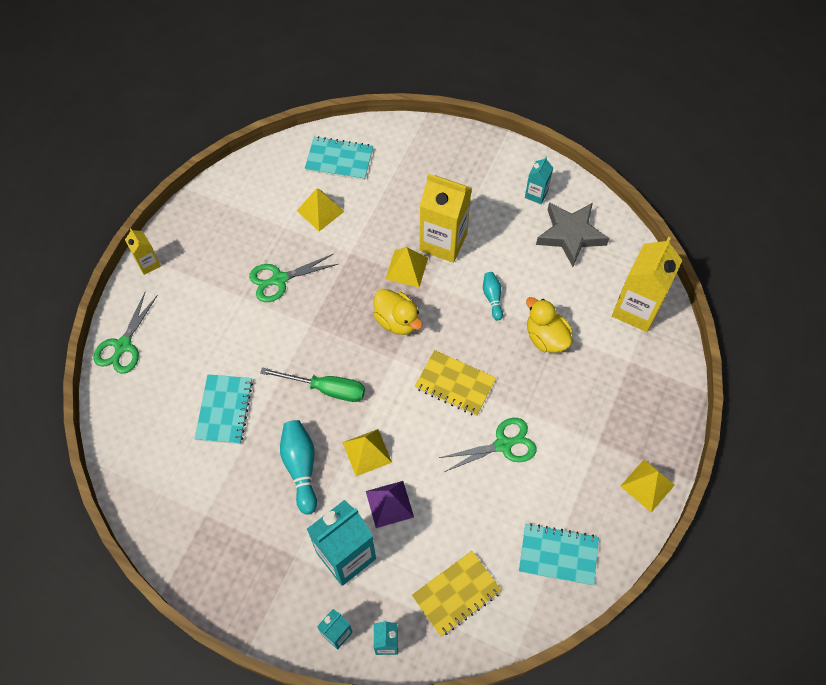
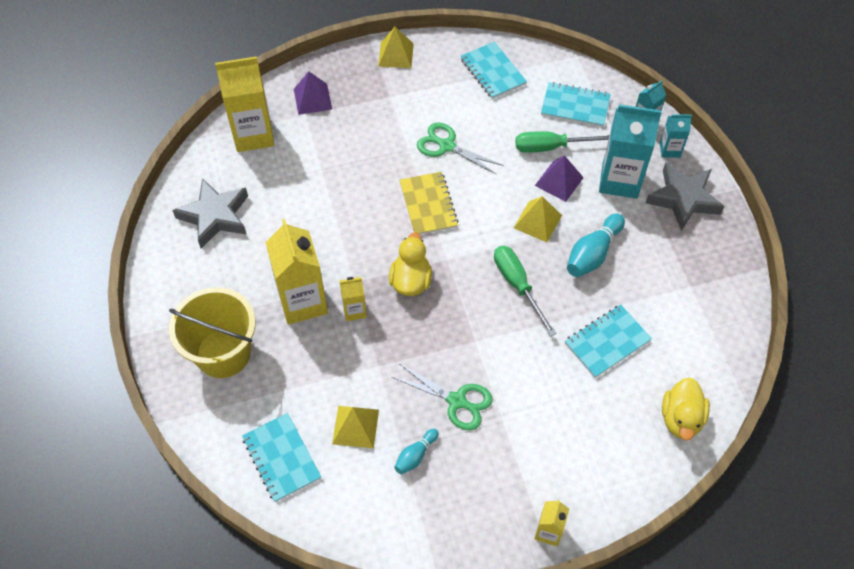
camera: 130 degrees left, 5 degrees down
green scissors [93,292,158,374] -> none
yellow pyramid [386,247,428,287] -> yellow carton [339,277,367,321]
yellow notebook [412,551,502,637] -> turquoise notebook [541,82,611,127]
turquoise bowling pin [483,272,503,320] -> turquoise bowling pin moved to [394,429,439,474]
turquoise carton [525,157,553,204] -> none
yellow duck [526,297,573,353] -> yellow duck moved to [662,378,710,441]
none -> yellow bucket [169,287,256,378]
none -> purple pyramid [294,71,332,115]
none -> green screwdriver [515,131,609,153]
none -> grey star [646,163,724,231]

